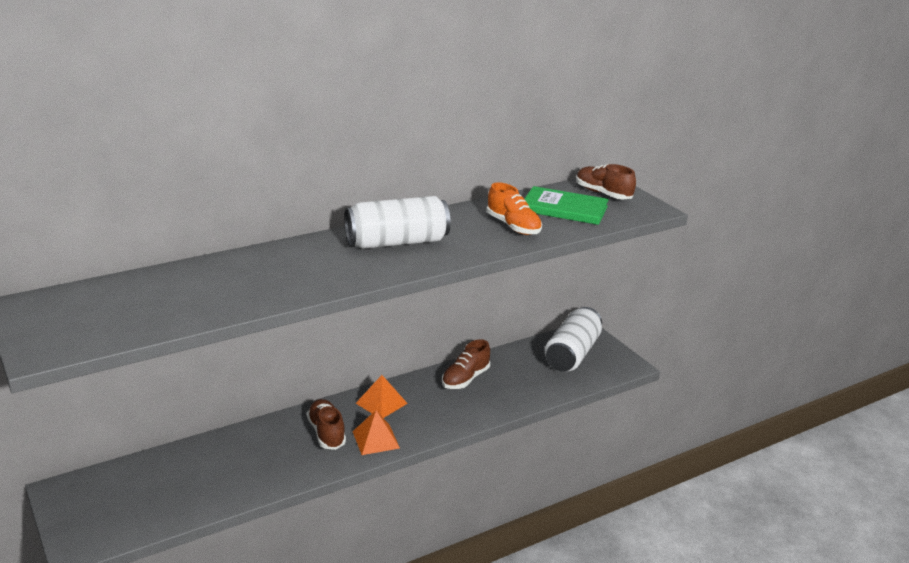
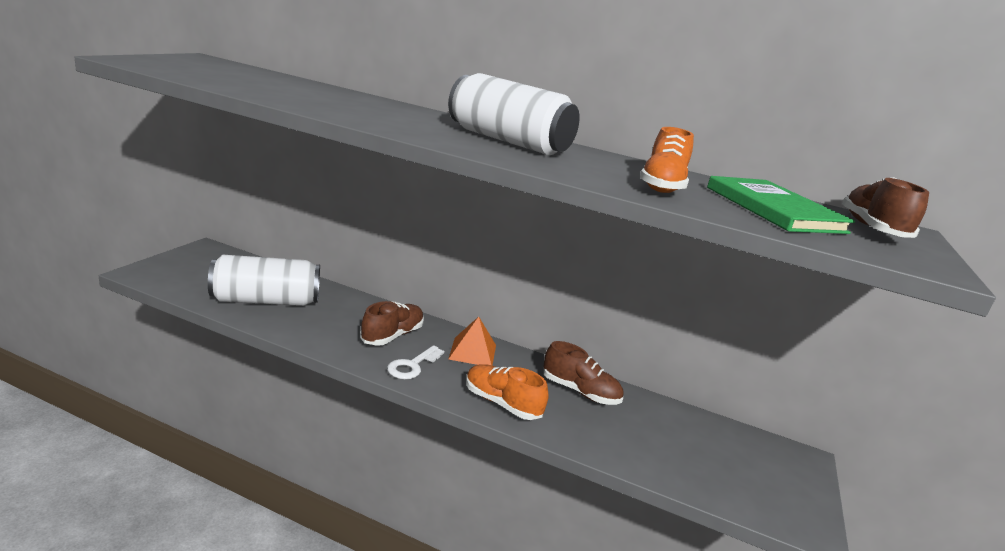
camera: 50 degrees right, 5 degrees down
orange pyramid [352,410,400,455] -> white key [387,345,444,379]
brown shoe [442,339,490,389] -> brown shoe turned 150 degrees counterclockwise [543,341,623,405]
white can [545,307,602,371] -> white can moved to [208,255,320,306]
none -> orange shoe [466,364,548,420]

